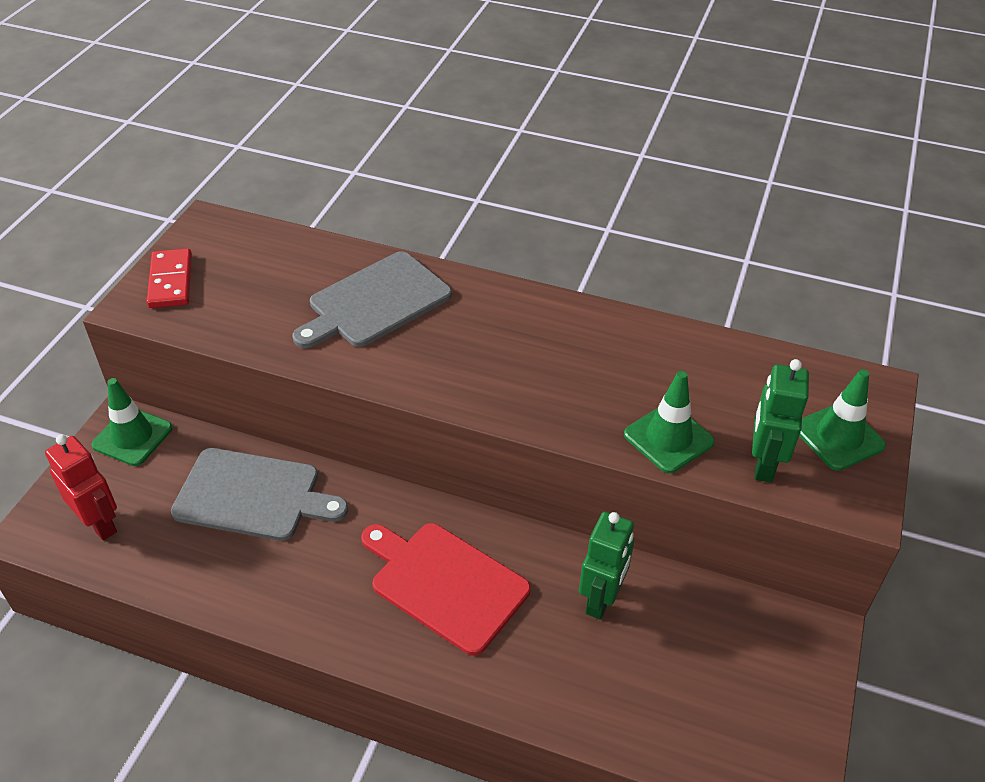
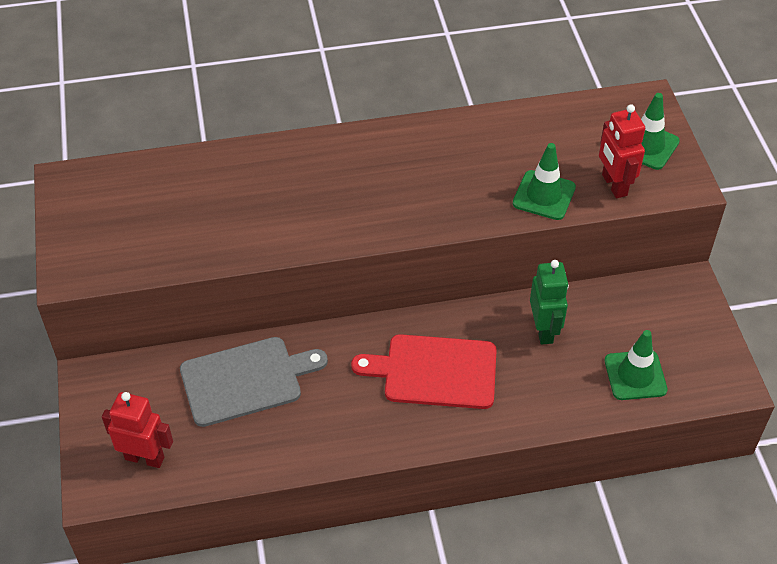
camera: 30 degrees left, 5 degrees up
green traffic cone [91,378,173,466] -> green traffic cone moved to [605,330,668,400]
red domino [147,248,192,308] -> none
grey cutting board [293,251,452,348] -> none
green robot [752,359,809,483] -> red robot [599,104,645,198]

